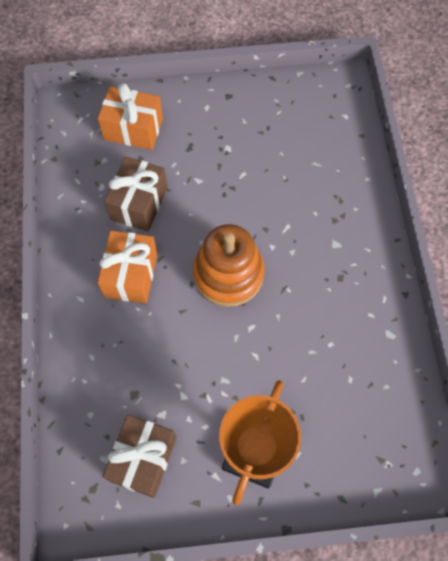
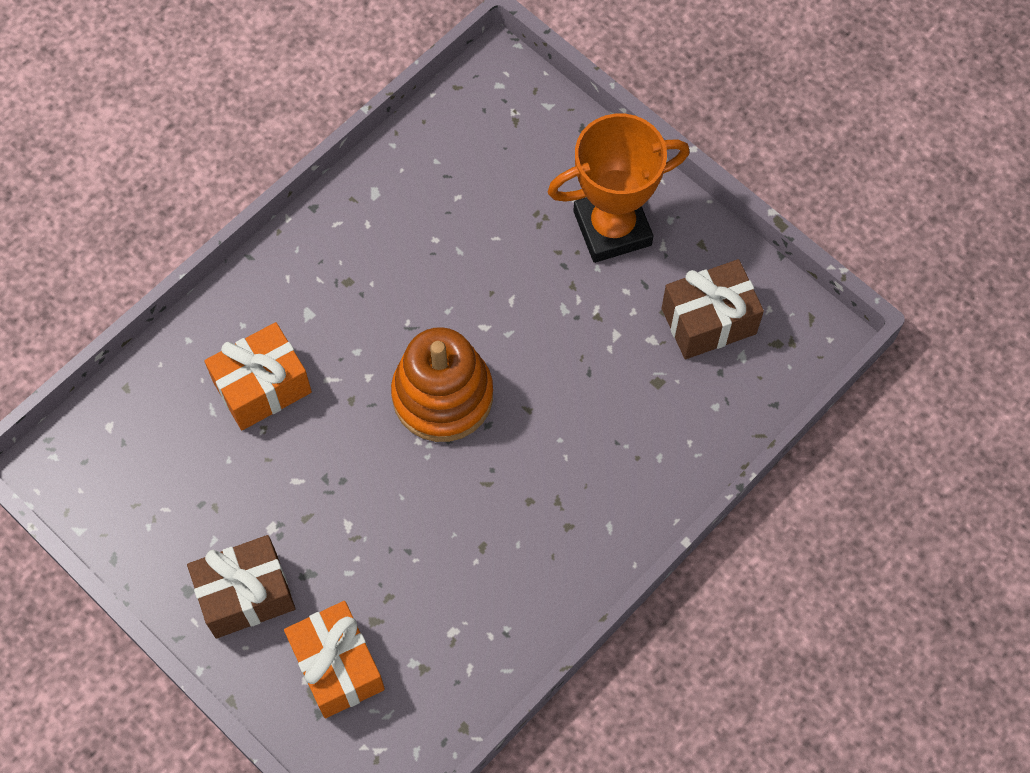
camera: 130 degrees left, 0 degrees up
orange gift [97,231,157,304] -> orange gift moved to [204,322,312,430]
brown gift [104,156,168,232] -> brown gift moved to [187,535,295,638]

